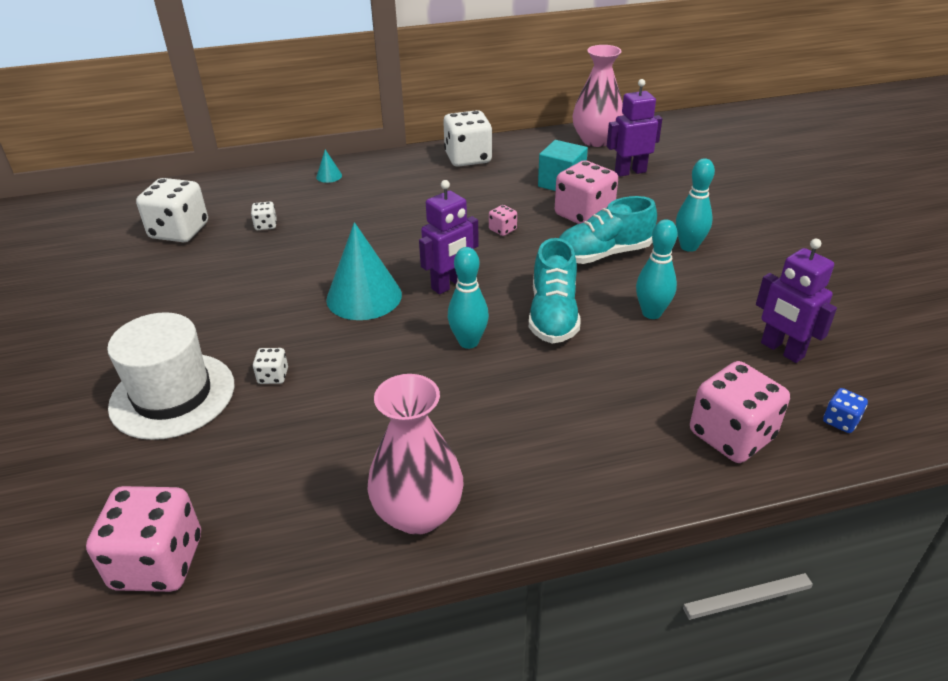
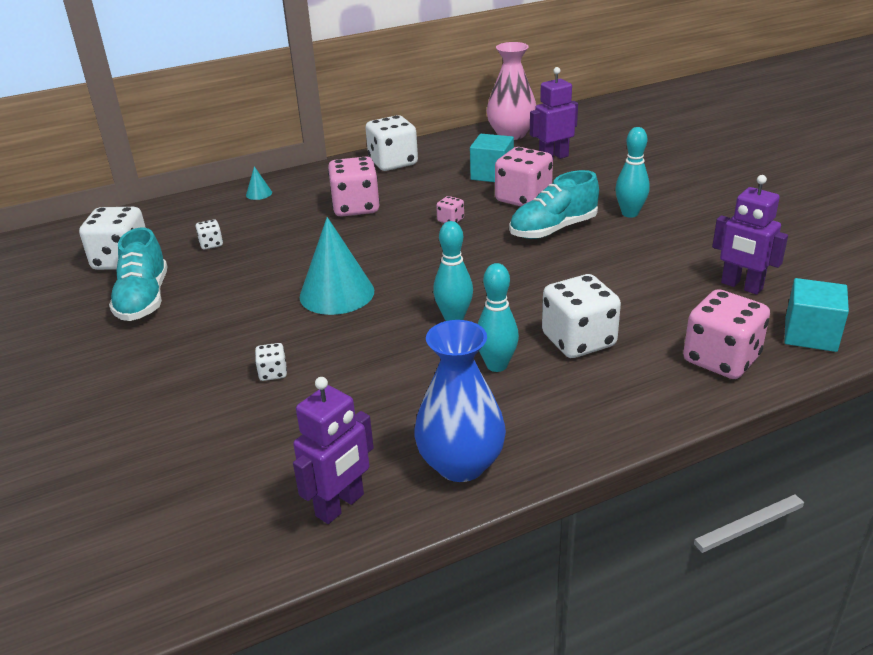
camera: 10 degrees left, 5 degrees down
pink dice [86,486,201,592] -> pink dice moved to [328,157,380,217]
white hat [107,312,234,440] -> none
pink vase [367,374,464,535] -> blue vase [414,320,506,482]
purple robot [419,180,479,294] -> purple robot moved to [293,377,374,524]
turquoise shoe [529,238,580,344] -> turquoise shoe moved to [109,228,167,321]
turquoise bowling pin [636,219,678,319] -> turquoise bowling pin moved to [478,263,519,372]
blue dice [823,388,868,433] -> turquoise cube [784,278,849,352]
none -> white dice [542,274,621,358]

